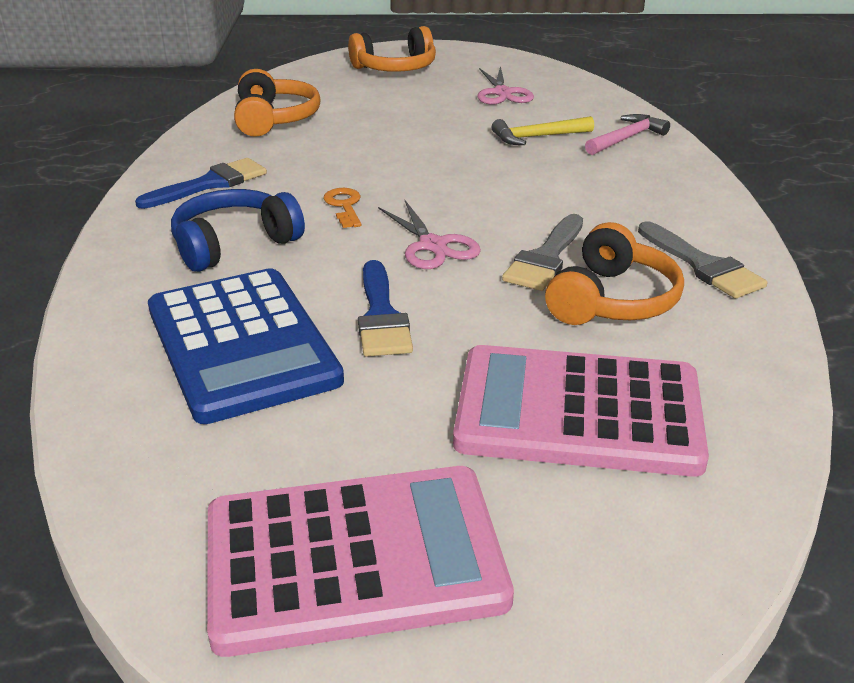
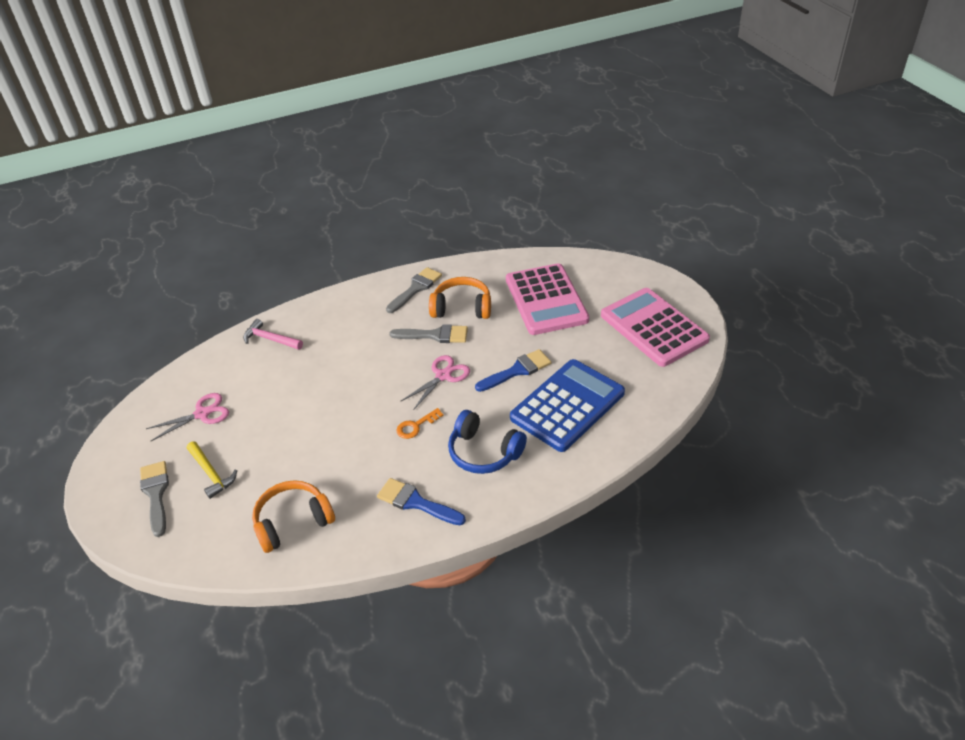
camera: 110 degrees left, 10 degrees up
orange headphones [348,26,436,72] -> grey brush [140,461,169,537]
yellow hammer [492,116,594,145] -> yellow hammer moved to [187,441,237,499]

